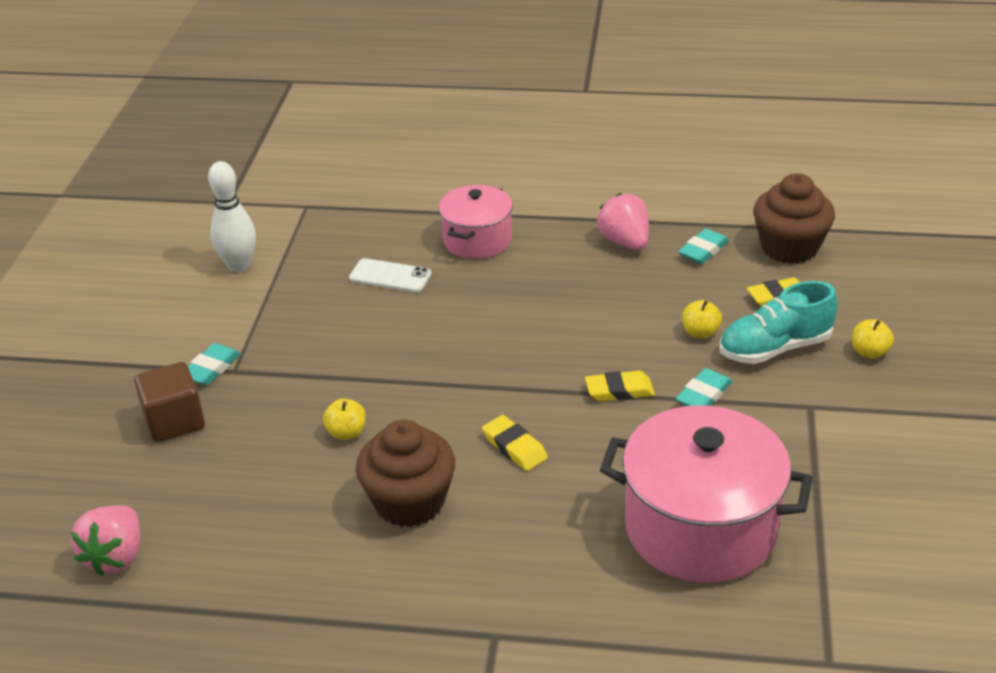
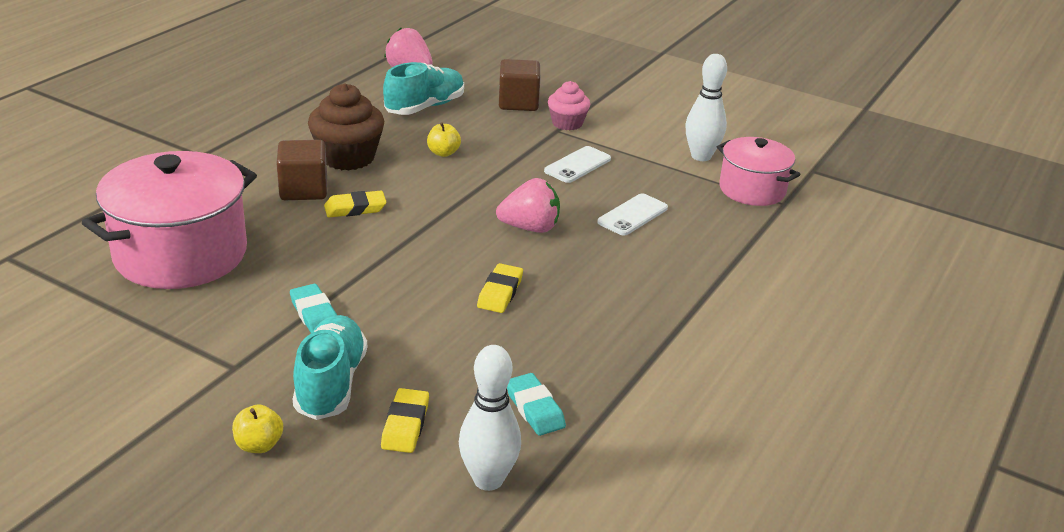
camera: 110 degrees right, 5 degrees down
turquoise eraser [188,343,241,385] -> pink cupcake [548,81,590,130]
pink pot [439,185,513,259] -> pink pot moved to [717,137,801,206]
yellow eraser [585,371,655,402] -> yellow eraser moved to [477,263,523,313]
pink strawberry [597,193,649,250] -> pink strawberry moved to [496,178,560,233]
yellow apple [682,300,722,339] -> none
brown cupcake [753,173,835,264] -> white bowling pin [459,345,521,491]
none -> brown cube [276,140,327,200]
none -> turquoise shoe [383,62,464,115]
none -> white phone [544,146,611,183]

